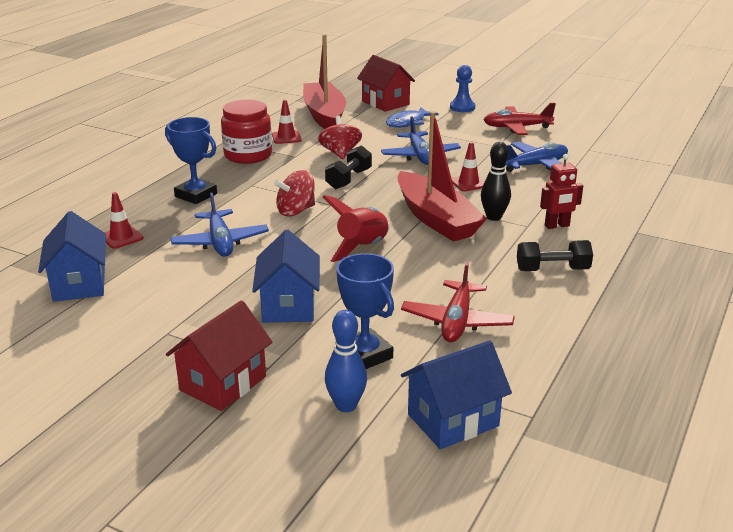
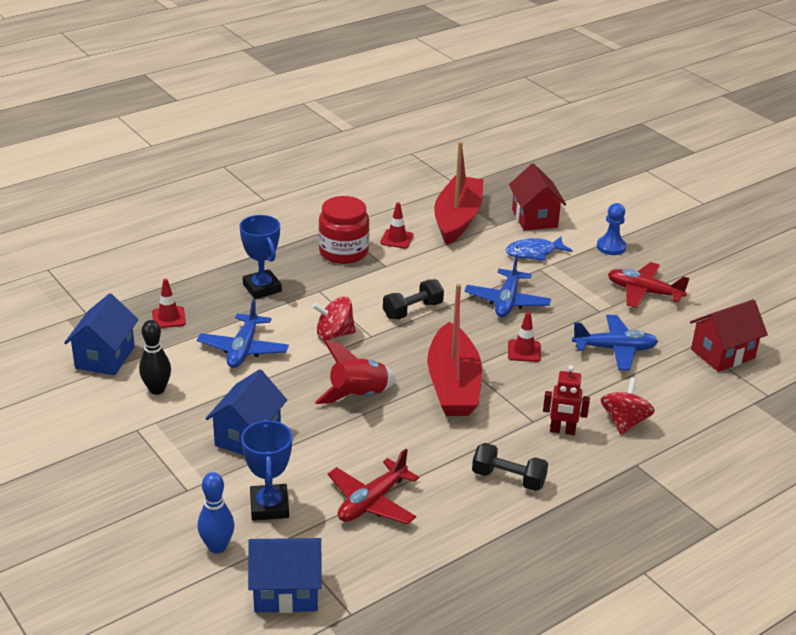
camera: 25 degrees right, 5 degrees up
red house [166,300,272,411] -> red house moved to [690,299,768,372]
red spinning top [318,116,362,159] -> red spinning top moved to [601,378,655,435]
black bowling pin [481,142,511,221] -> black bowling pin moved to [139,320,171,395]

